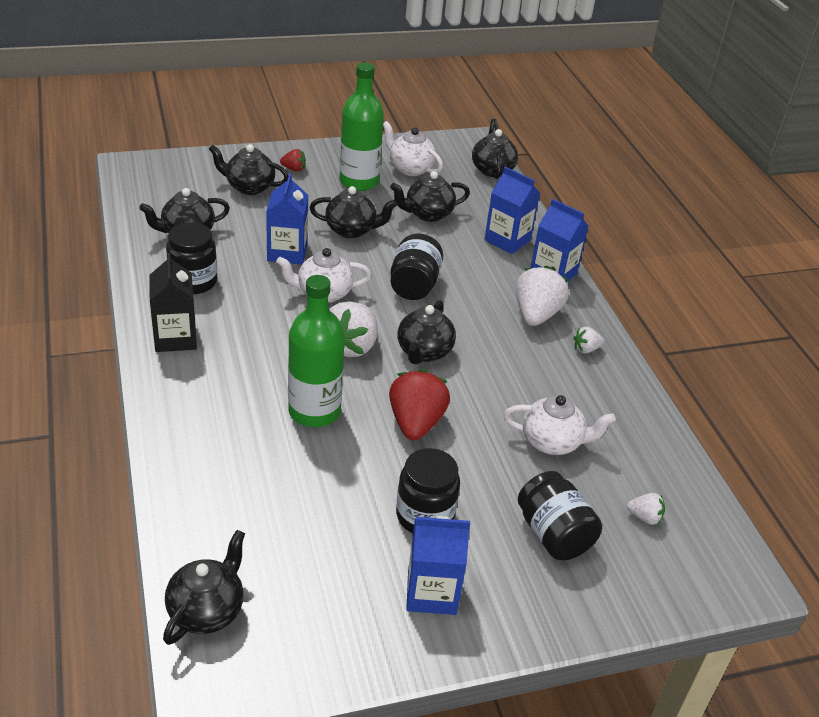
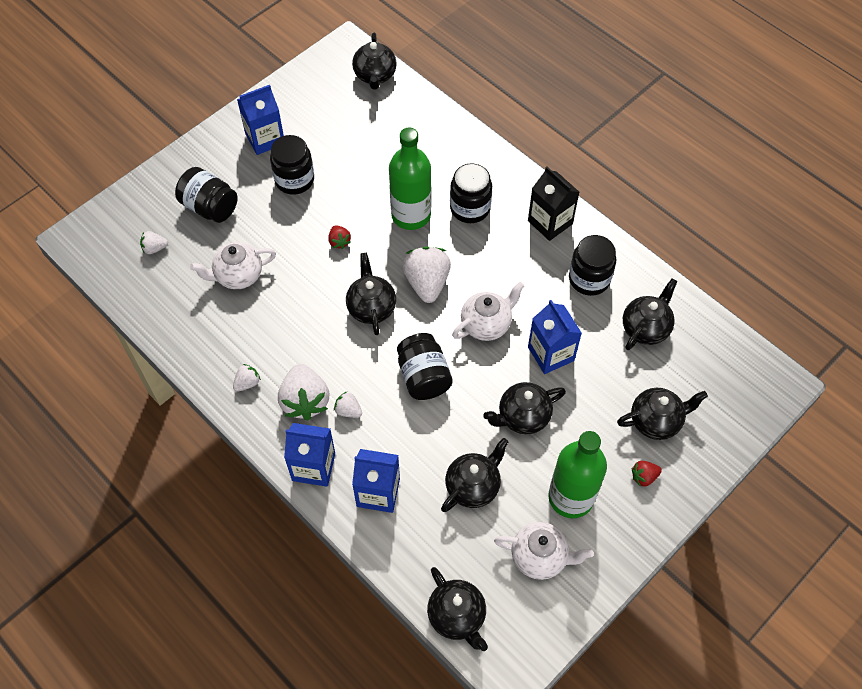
camera: 155 degrees right, 20 degrees up
red strawberry [389,369,450,440] -> red strawberry [328,225,351,249], size x0.49
none -> white strawberry [334,392,362,418]
none -> black jar [450,164,492,223]

